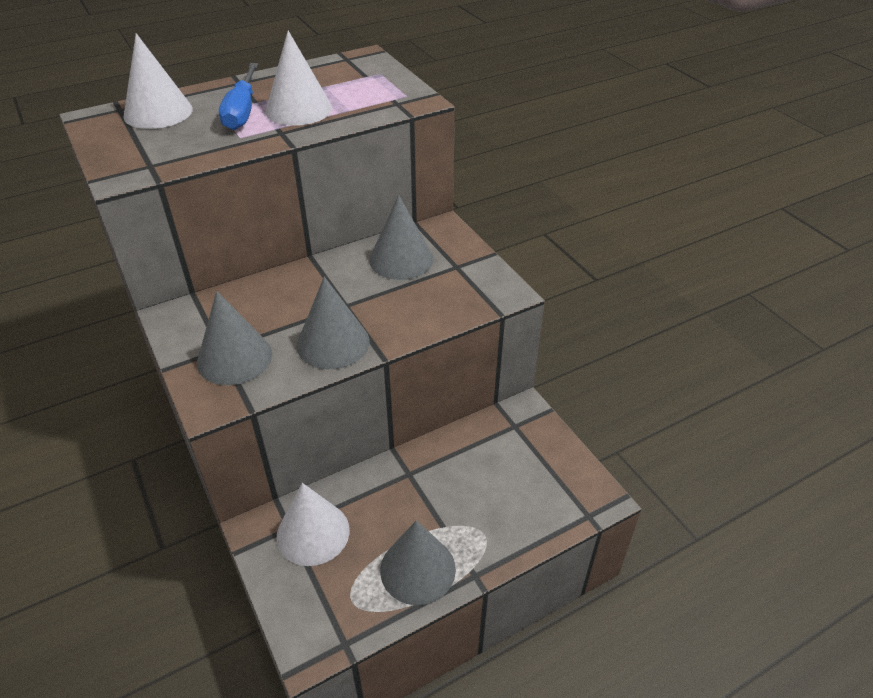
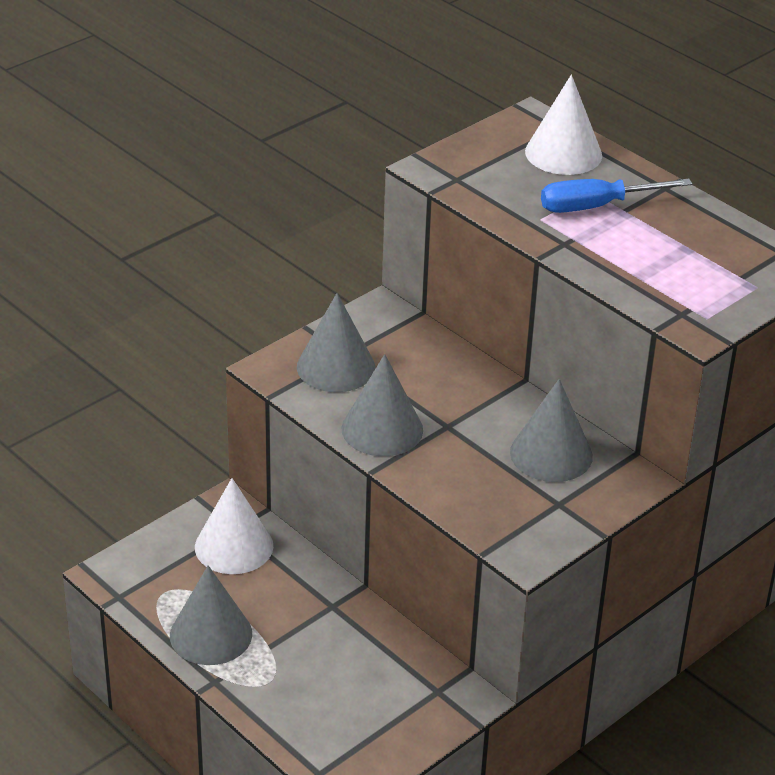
camera: 75 degrees right, 5 degrees down
white cone [265,31,332,126] -> none

